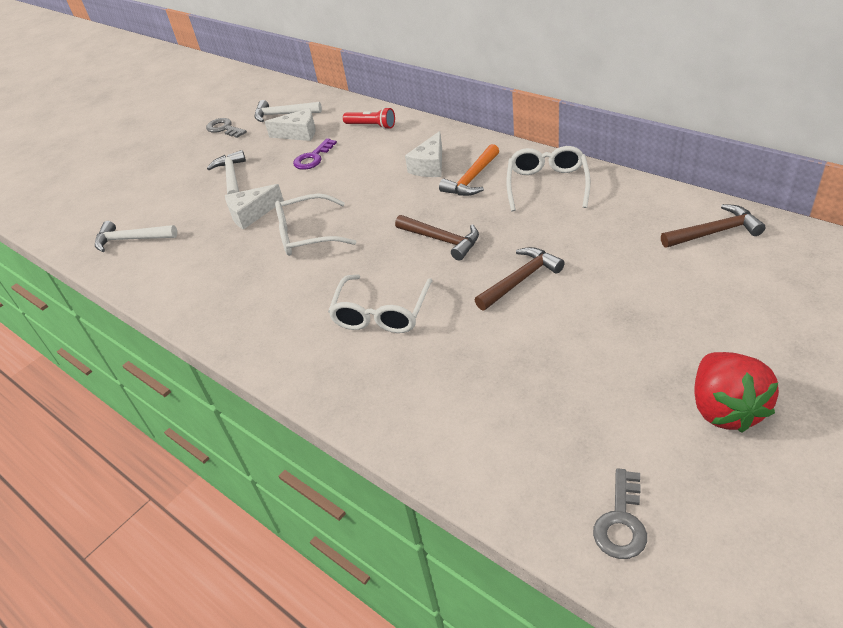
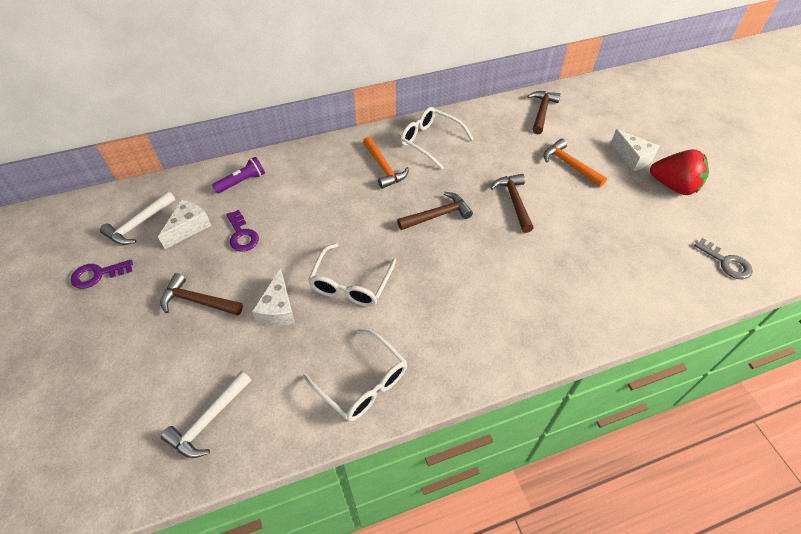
camera: 65 degrees left, 10 degrees up
grey key [206,118,247,138] -> purple key [71,260,133,289]
white hammer [207,150,246,194] -> brown hammer [160,273,243,316]
white glasses [328,274,433,333] -> white glasses moved to [303,329,407,422]
red flashlight [343,107,395,129] -> purple flashlight [212,157,265,194]
white cheese [405,131,442,177] -> white cheese moved to [611,129,660,171]
none -> orange hammer [544,139,607,187]

